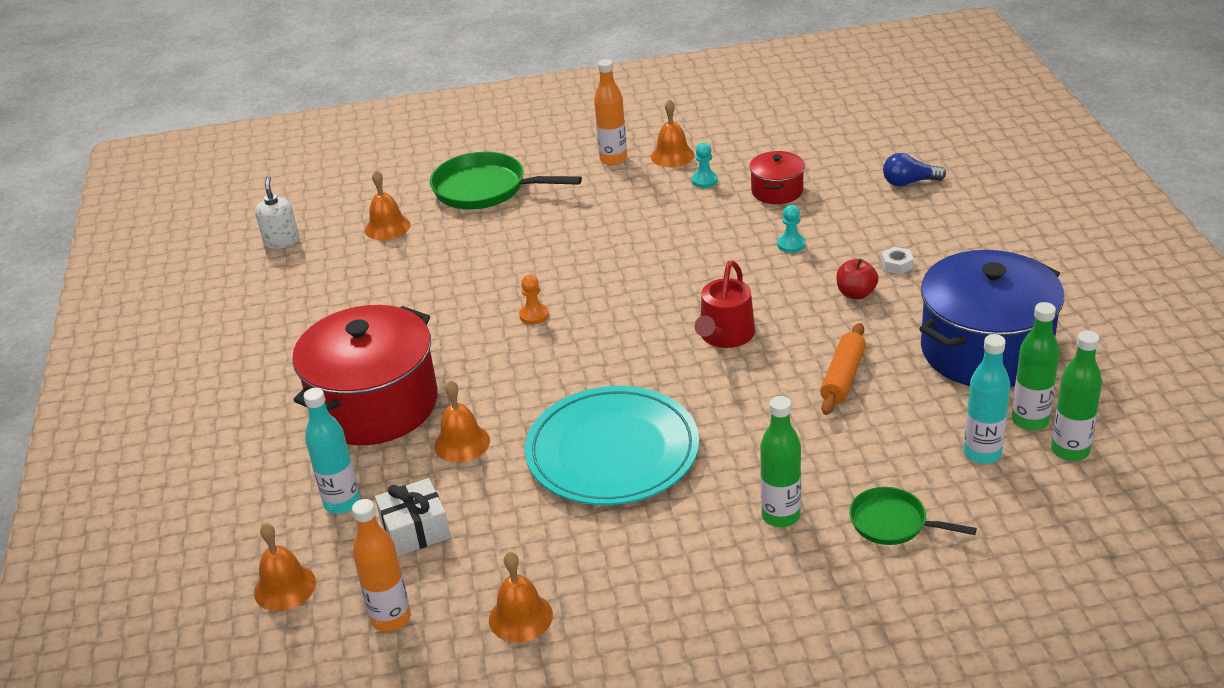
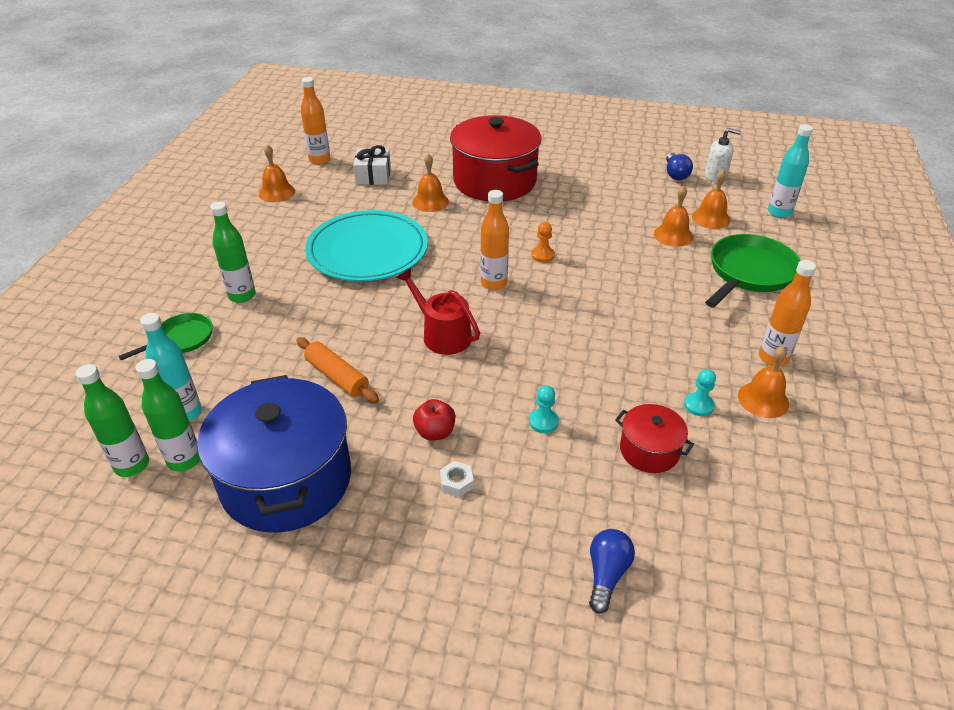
camera: 110 degrees right, 5 degrees up
orange bell [254,523,316,611] -> orange bell moved to [654,186,693,247]
turquoise bottle [303,388,360,514] -> turquoise bottle moved to [768,124,813,218]
none -> orange bottle [480,190,509,290]
none -> blue light bulb [666,153,693,180]

